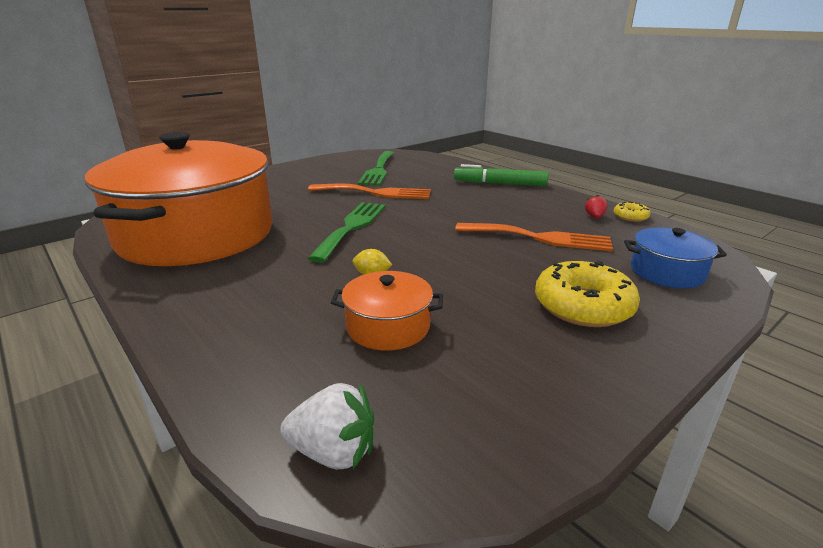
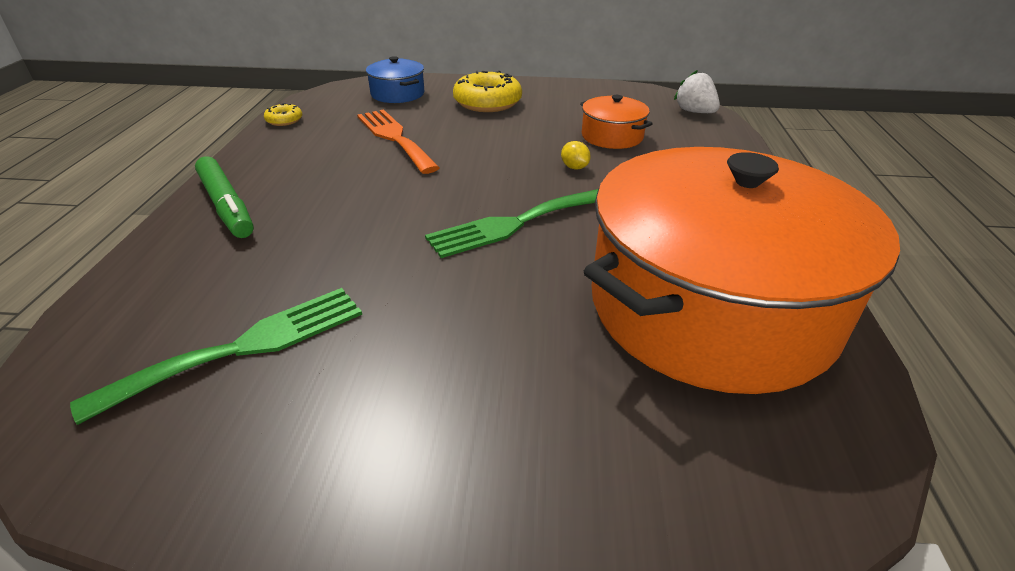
camera: 135 degrees left, 10 degrees up
orange fork [308,183,431,199] -> none
red strawberry [585,195,608,218] -> none

